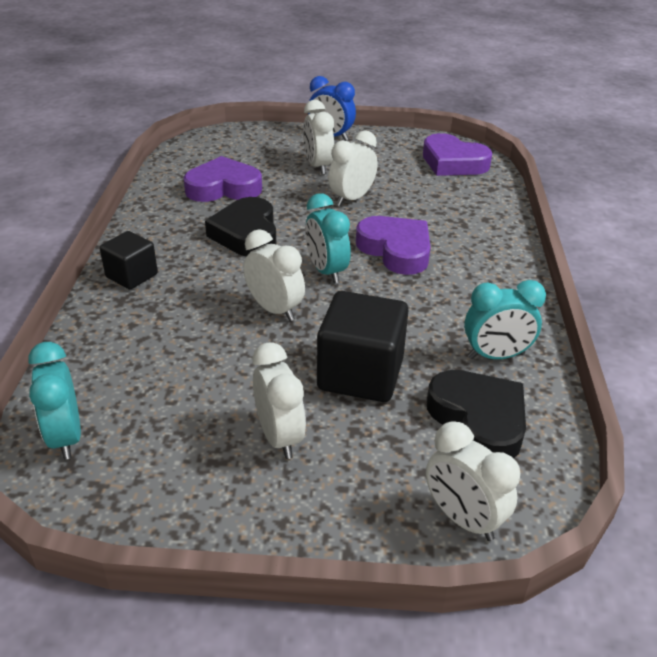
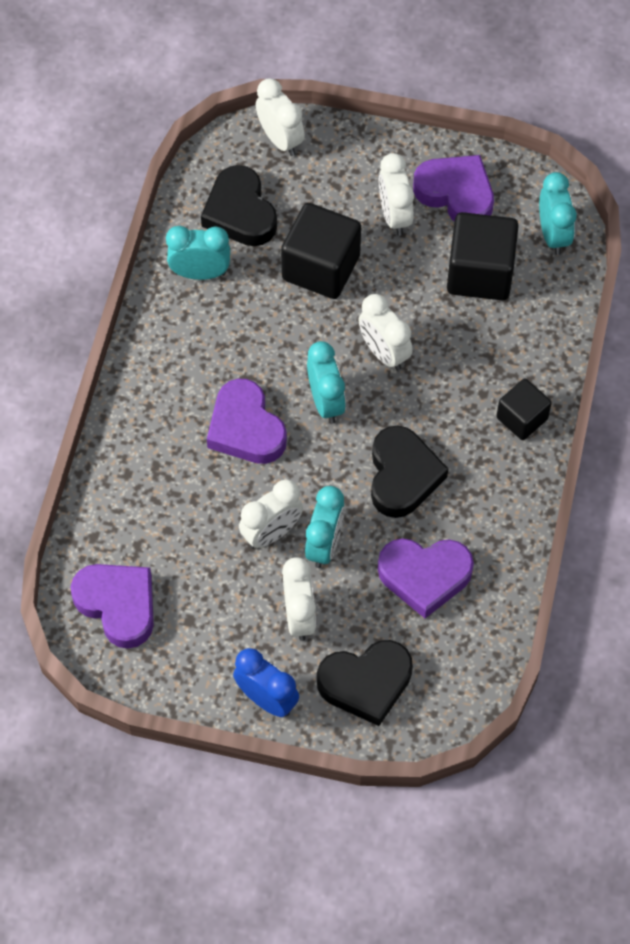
camera: 170 degrees left, 25 degrees up
none -> turquoise clock [305,486,345,568]
none -> black heart [317,640,413,726]
none -> purple heart [413,155,494,222]
none -> black cube [447,212,519,300]

